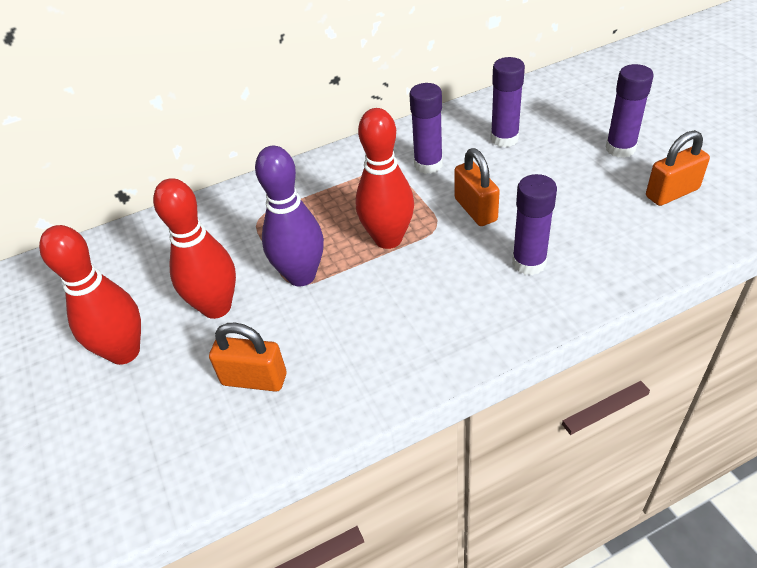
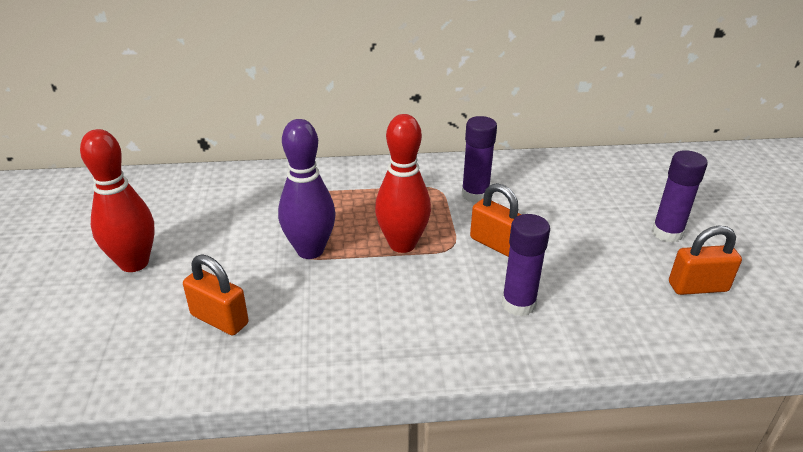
camera: 15 degrees right, 10 degrees down
red bowling pin [153,178,236,319] -> none
orange padlock [454,148,500,226] -> orange padlock turned 45 degrees counterclockwise [470,183,522,257]
purple glue stick [490,57,525,147] -> none

